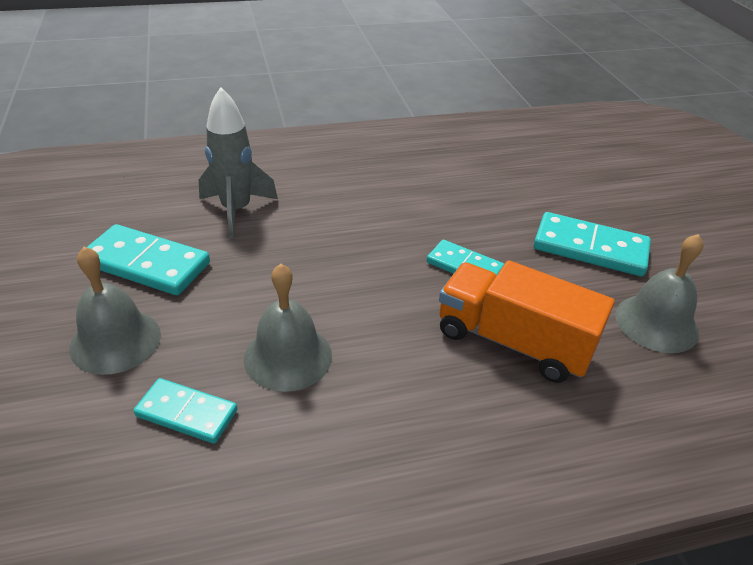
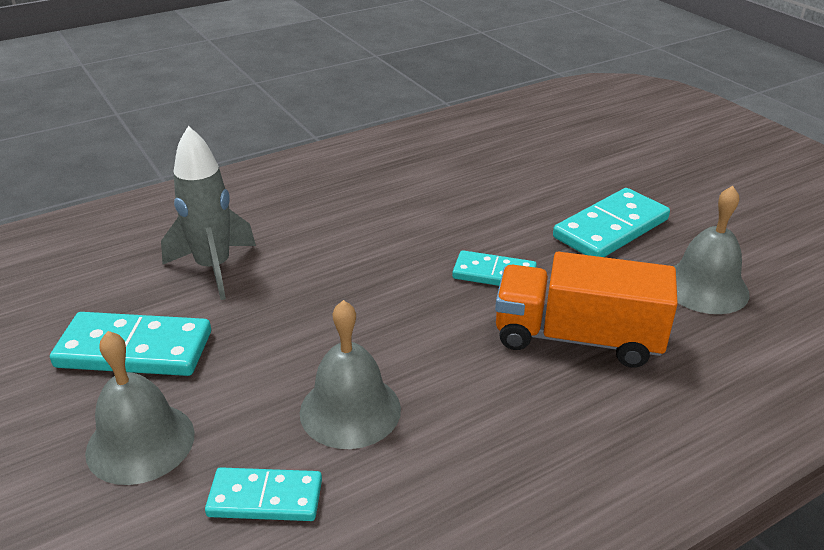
camera: 15 degrees left, 5 degrees down
turquoise domino [534,212,651,276] -> turquoise domino turned 45 degrees counterclockwise [553,188,670,257]

